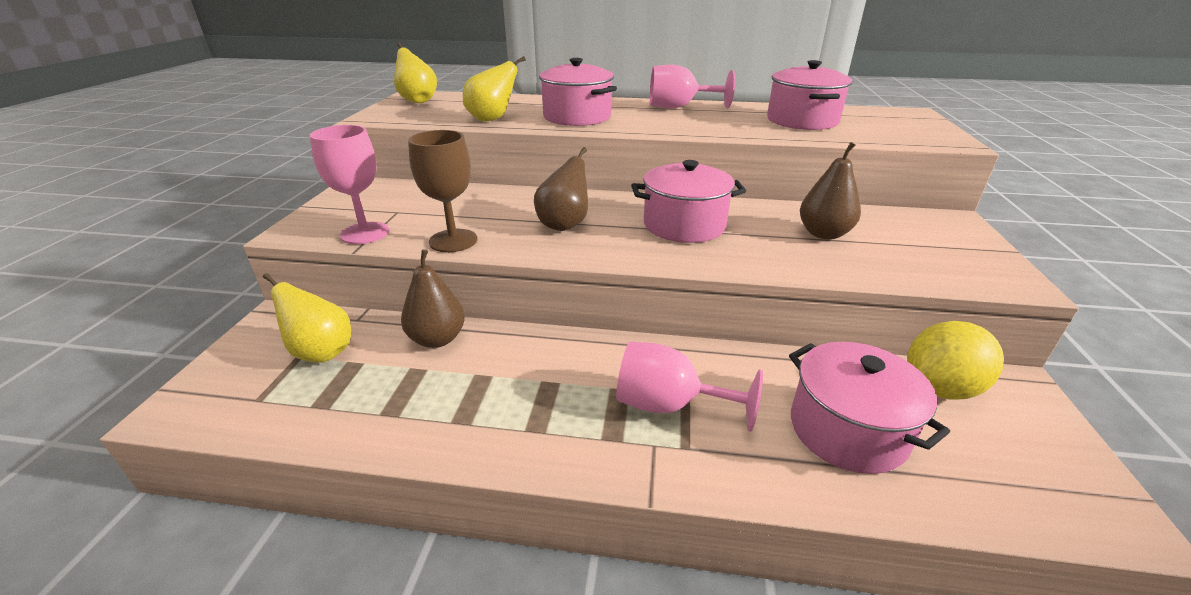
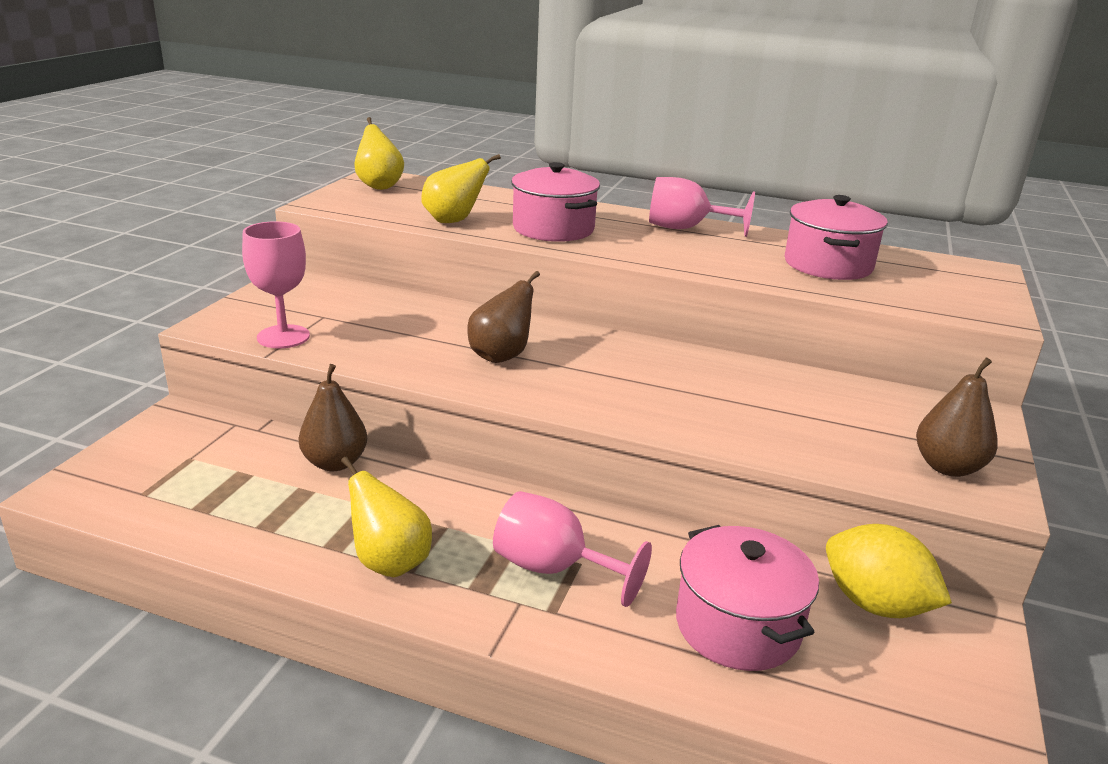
camera: 10 degrees right, 5 degrees down
yellow pear [263,273,351,363] -> yellow pear moved to [341,457,432,577]
brown goblet [408,130,477,252] -> none
pink pot [631,160,746,243] -> none
brown pear [800,142,861,240] -> brown pear moved to [916,358,998,477]
yellow lemon [907,321,1004,399] -> yellow lemon turned 60 degrees clockwise [826,524,952,618]

